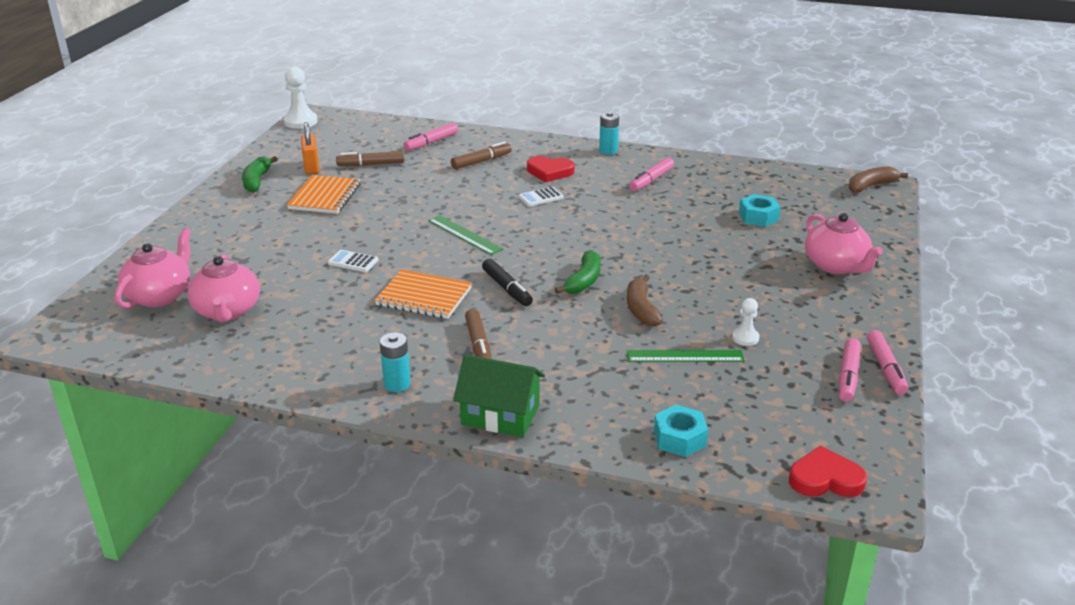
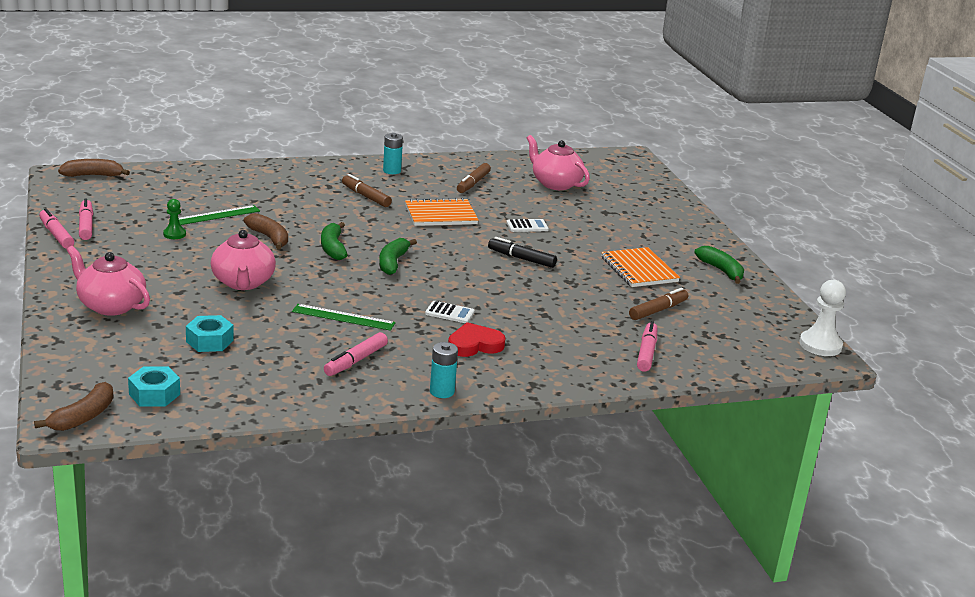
camera: 145 degrees right, 5 degrees down
pink teapot [115,228,191,308] -> pink teapot moved to [211,230,276,290]
orange padlock [301,122,319,174] -> none
green ruler [428,215,503,255] -> green ruler moved to [292,304,396,331]
brown marker [451,142,512,169] -> brown marker moved to [457,163,491,193]
green house [453,354,545,437] -> none
black marker [482,259,533,306] -> black marker moved to [488,237,557,268]
white calculator [519,187,564,207] -> white calculator turned 75 degrees clockwise [425,301,475,323]
pink marker [629,158,674,191] -> pink marker turned 150 degrees counterclockwise [324,332,388,376]
turquoise nut [654,405,708,457] -> turquoise nut moved to [128,367,180,407]
white pawn [732,298,760,346] -> green pawn [163,199,186,239]
red heart [789,446,867,497] -> brown banana [58,159,130,177]
none -> green banana [379,238,417,275]

